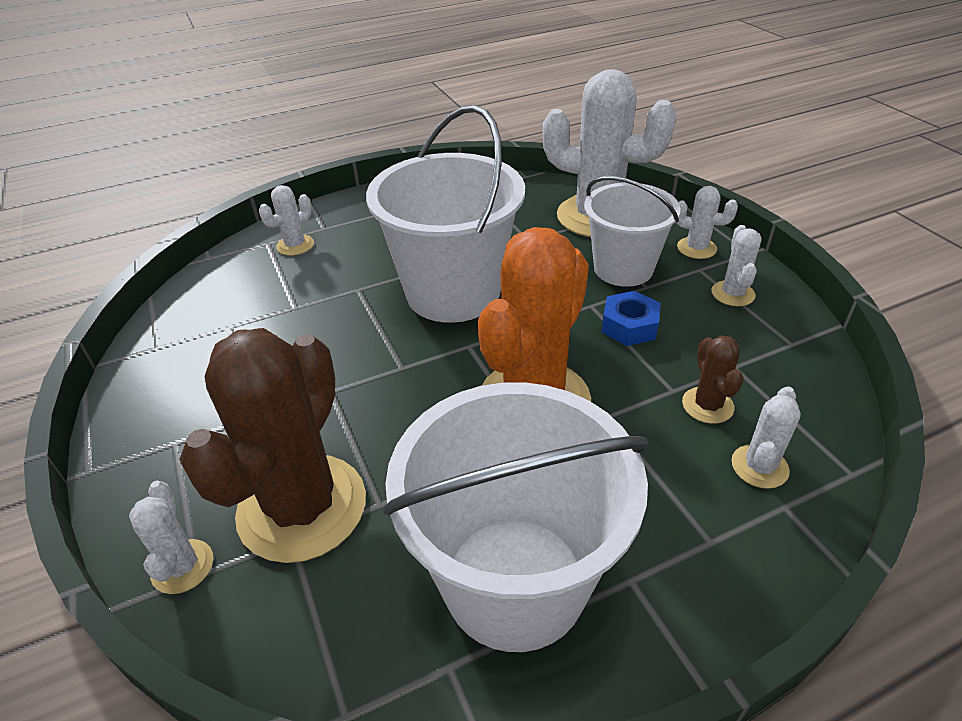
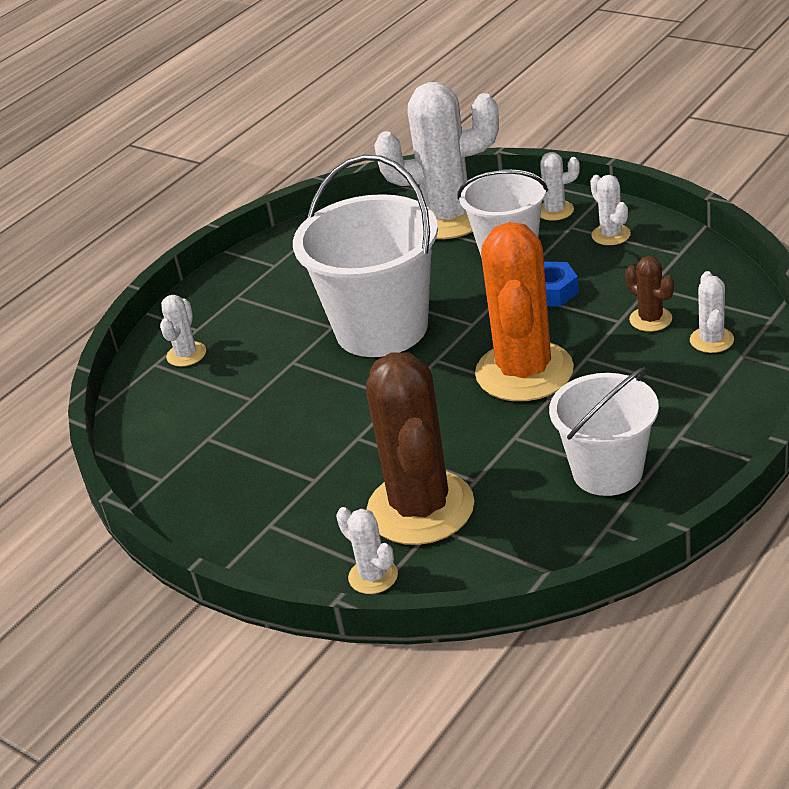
camera: 25 degrees left, 5 degrees down
white bucket [383,382,648,652] -> white bucket [549,367,659,496], size x0.64

